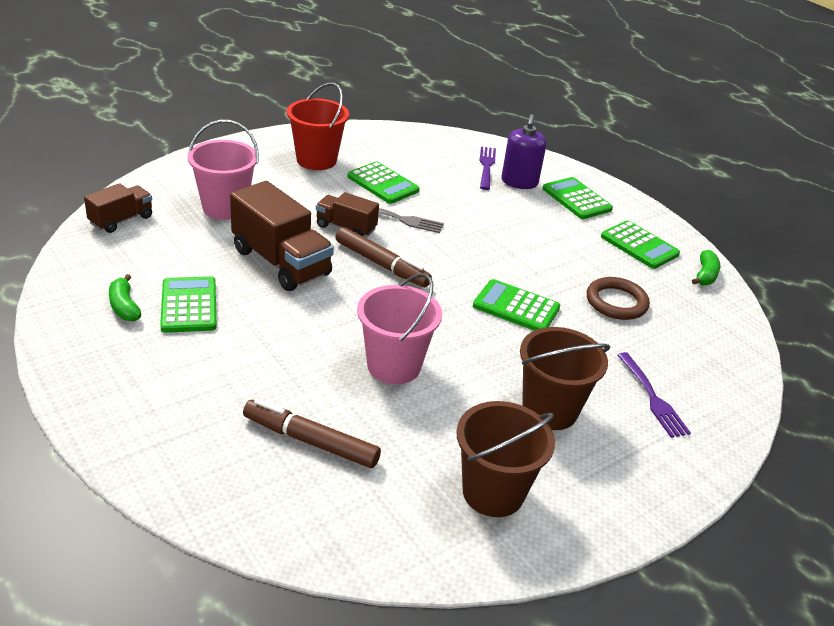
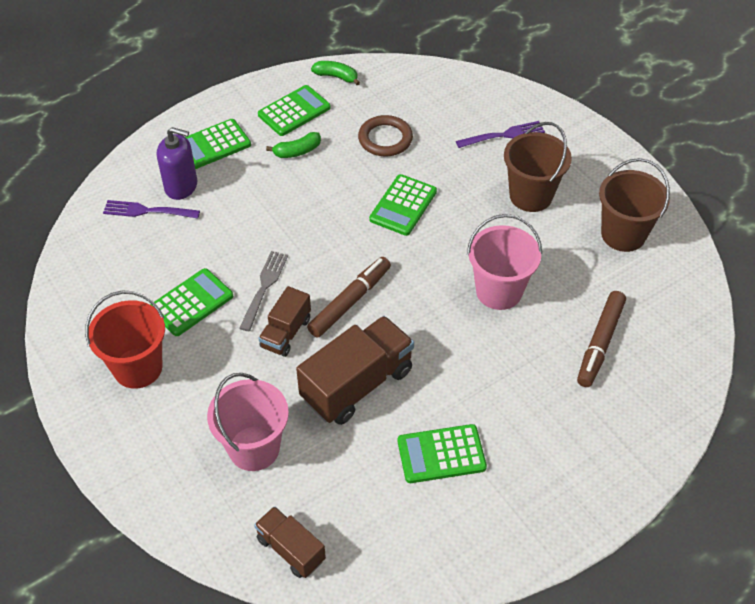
camera: 85 degrees left, 15 degrees up
green banana [109,274,141,321] -> green banana moved to [266,132,321,158]

